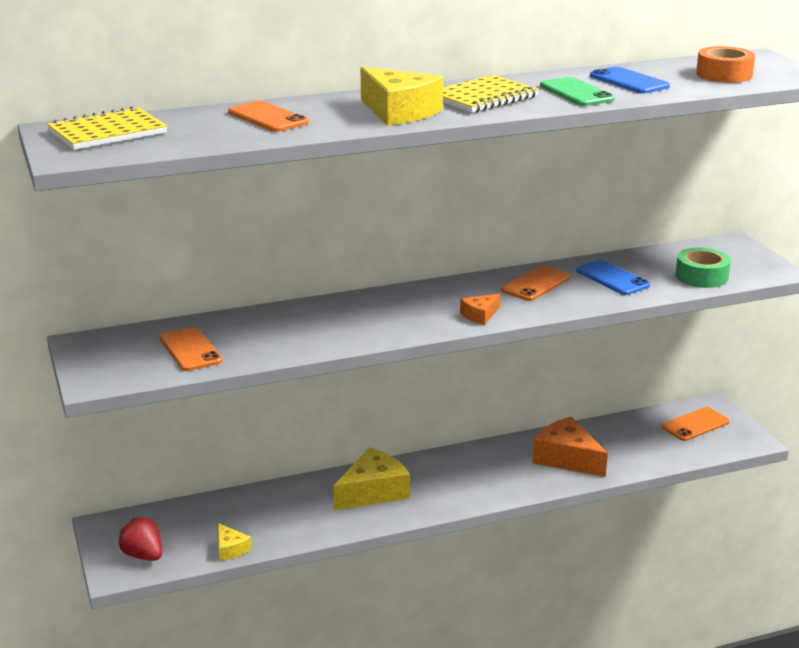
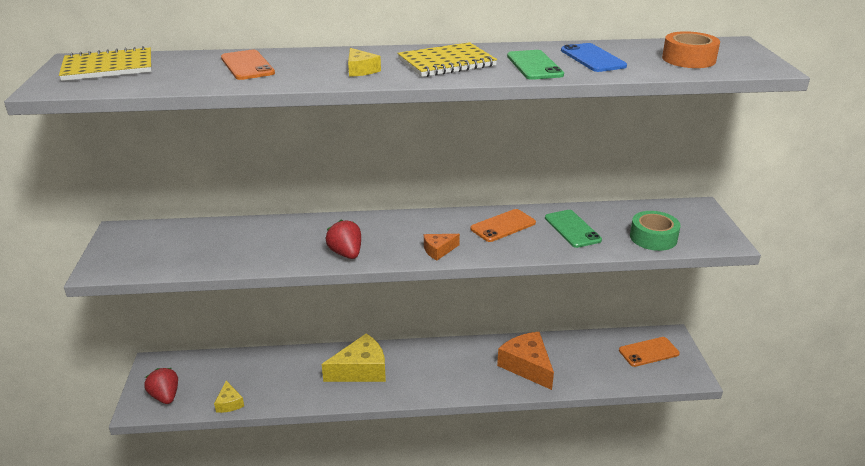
camera: 15 degrees right, 5 degrees up
orange phone [159,327,223,371] -> none
yellow cheese [361,67,443,126] -> yellow cheese [348,48,381,77], size x0.51
blue phone [576,260,650,295] -> green phone [545,210,602,248]
none -> red strawberry [326,219,361,259]

